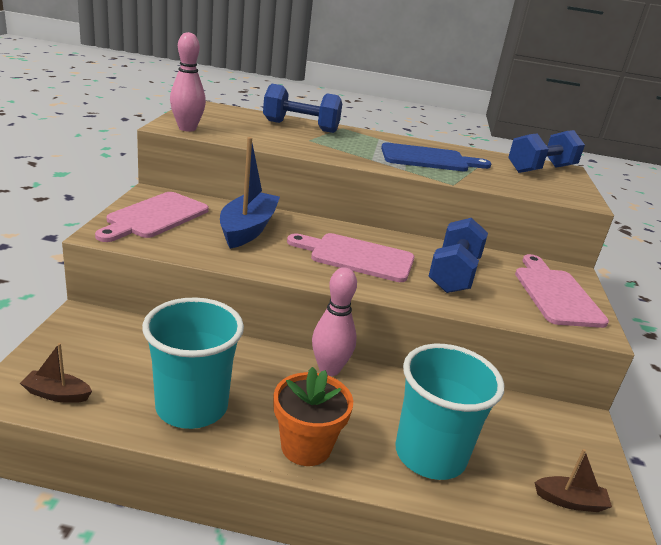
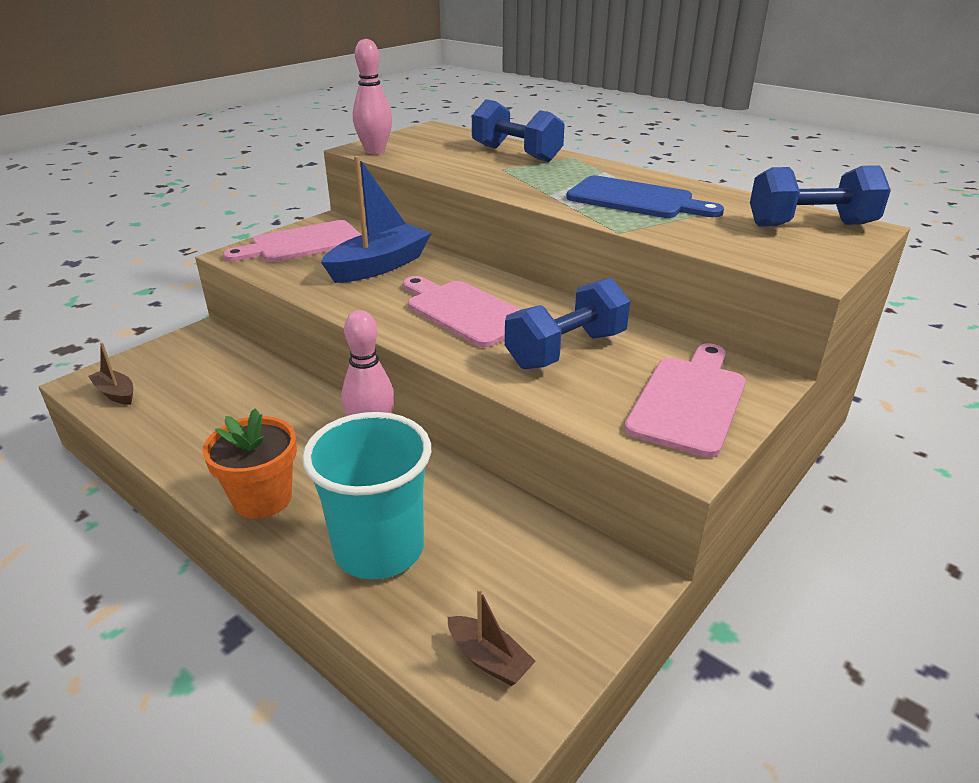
camera: 35 degrees right, 5 degrees up
turquoise cup [142,297,244,429] -> none

